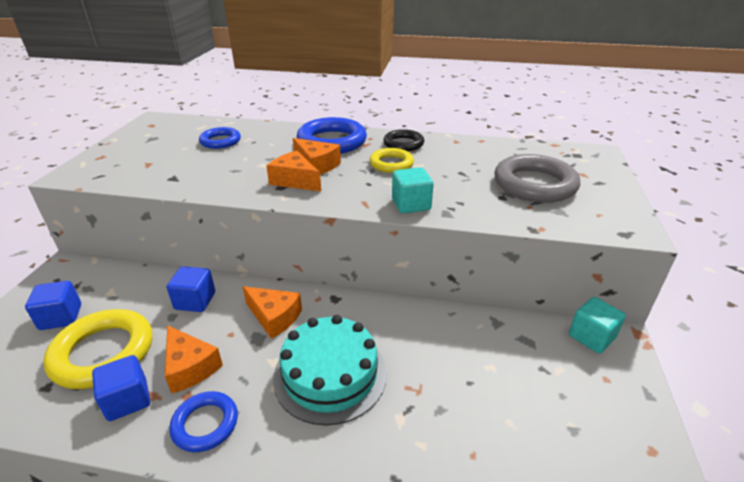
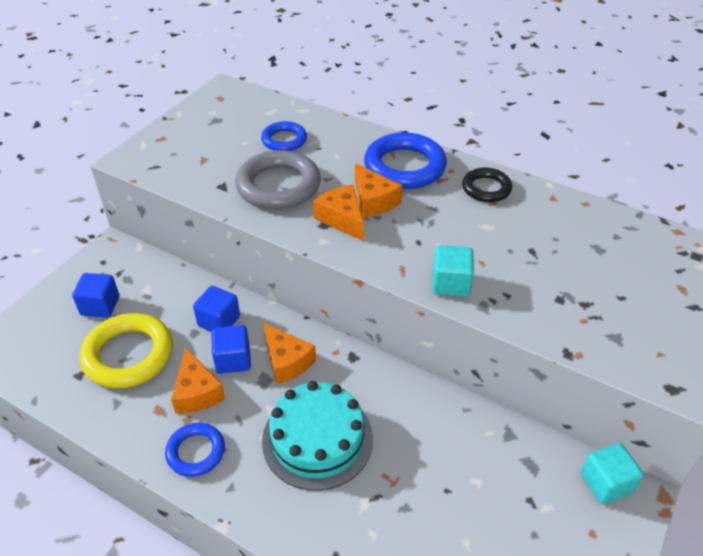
camera: 20 degrees right, 10 degrees up
blue cube [92,355,150,421] -> blue cube moved to [211,325,251,374]
yellow ring [370,148,414,173] -> none
grey ring [494,154,580,203] -> grey ring moved to [235,150,321,210]

